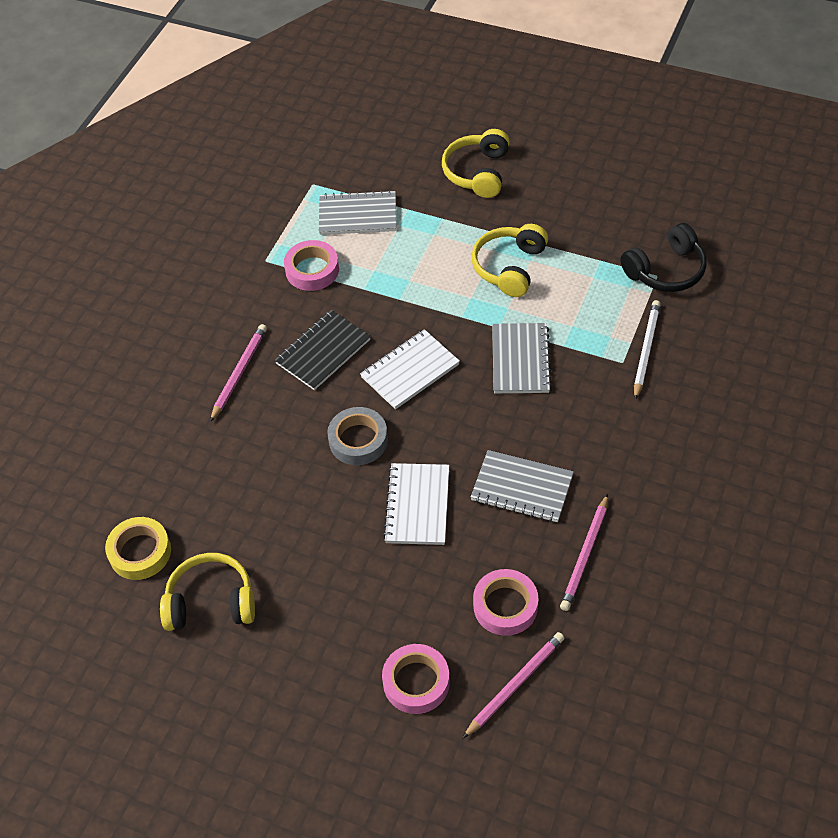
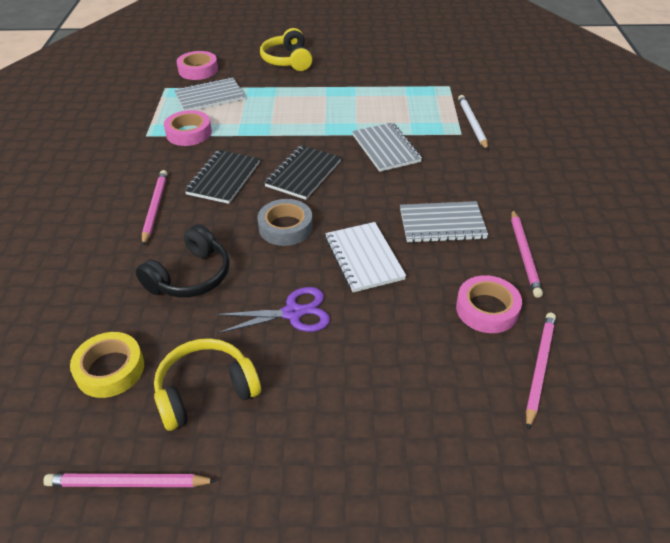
camera: 25 degrees left, 10 degrees down
white notebook [360,329,460,409] -> black notebook [264,145,341,200]
pink tape [382,644,450,714] -> pink tape moved to [177,51,218,80]
yellow headphones [472,224,548,297] -> none
black headphones [621,223,707,292] -> black headphones moved to [136,224,230,298]
none -> pink pencil [43,474,217,487]
none -> purple scissors [215,287,330,334]

